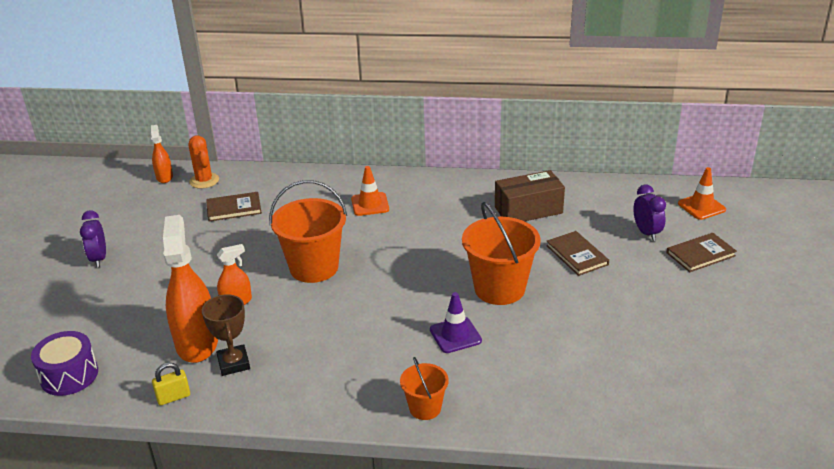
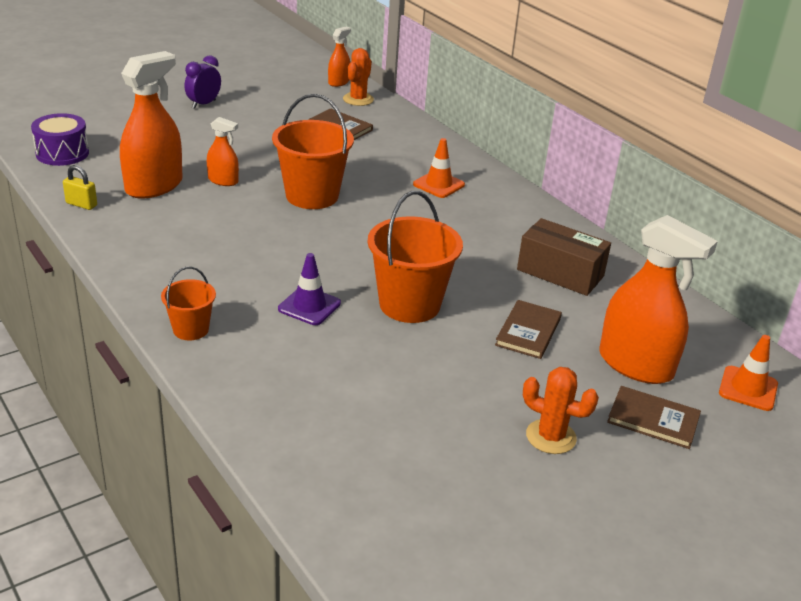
camera: 45 degrees right, 0 degrees up
brown trophy [202,294,250,376] -> none
purple clock [633,185,666,241] -> orange spray bottle [599,215,718,384]
none -> orange cactus [523,367,599,454]

